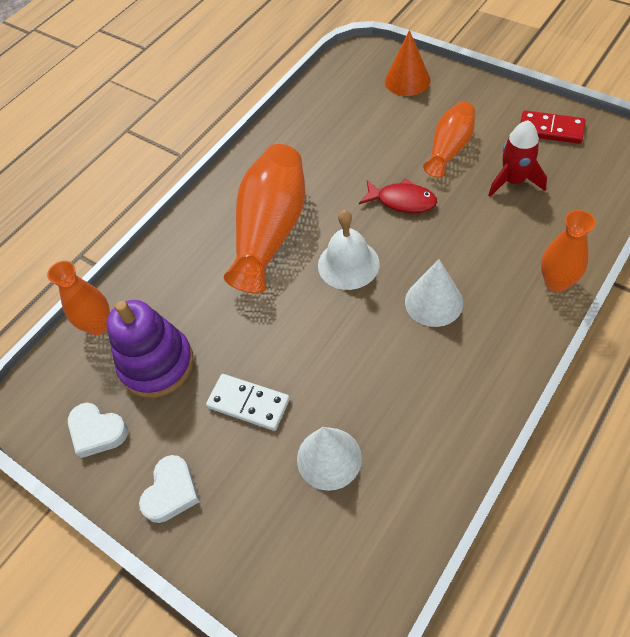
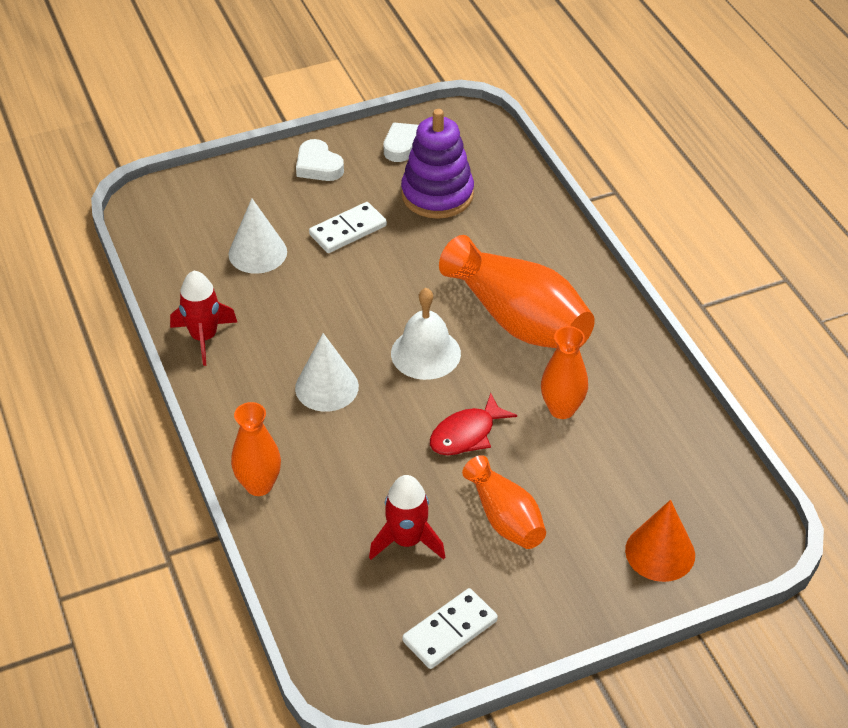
camera: 115 degrees right, 10 degrees down
orange vase [47,261,110,335] -> orange vase moved to [541,326,588,419]
red domino [520,110,586,144] -> white domino [402,588,498,669]
none -> red rocket [170,271,237,366]

